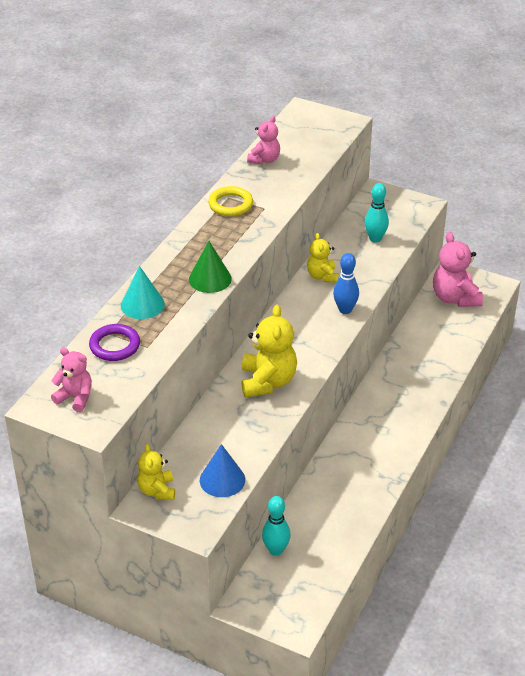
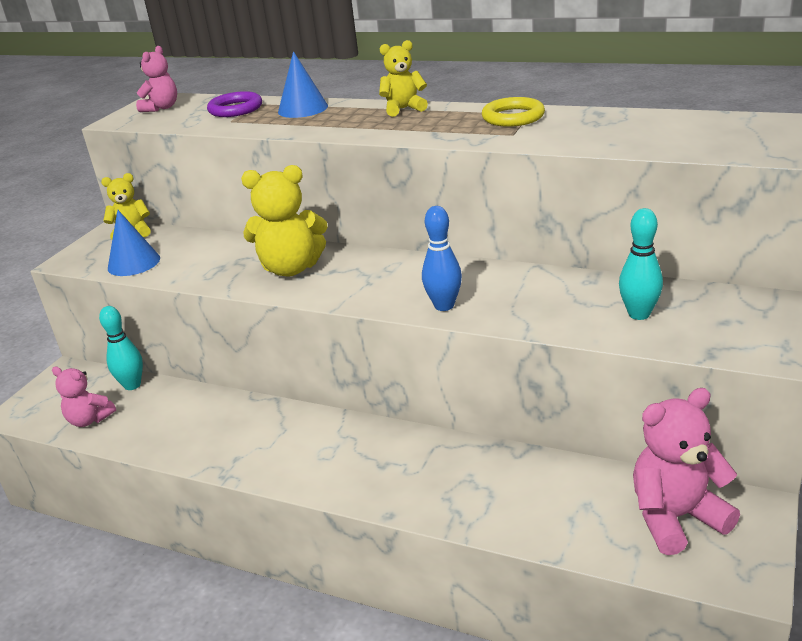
camera: 90 degrees right, 10 degrees down
turquoise cone [121,266,165,319] -> blue cone [278,51,328,118]
green cone [189,241,232,293] -> none
pink teddy bear [247,116,280,164] -> pink teddy bear moved to [52,367,116,427]
yellow teddy bear [307,233,338,283] -> yellow teddy bear moved to [379,40,428,117]

